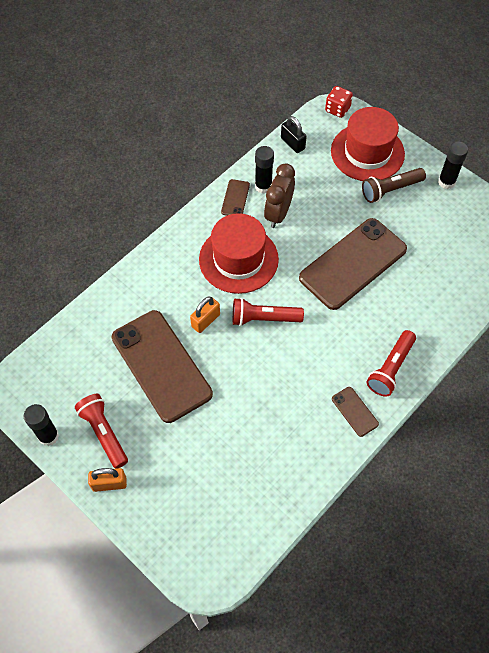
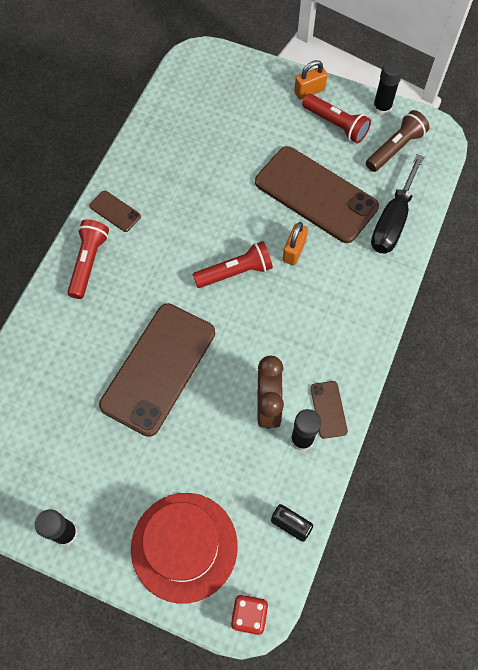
camera: 160 degrees right, 5 degrees up
red hat [199,213,279,294] -> none
brown flashlight [362,168,426,203] -> brown flashlight moved to [366,110,429,172]
none -> black screwdriver [371,154,424,254]

